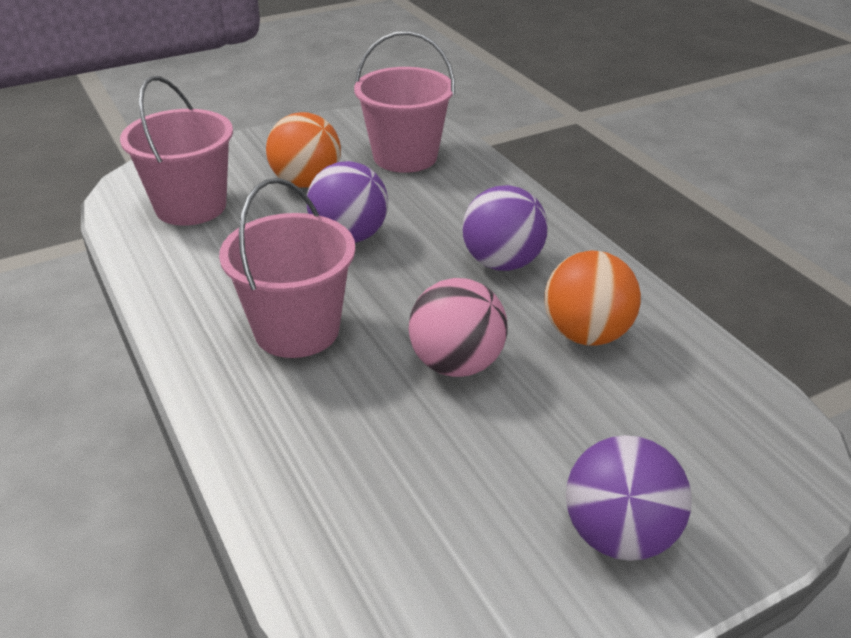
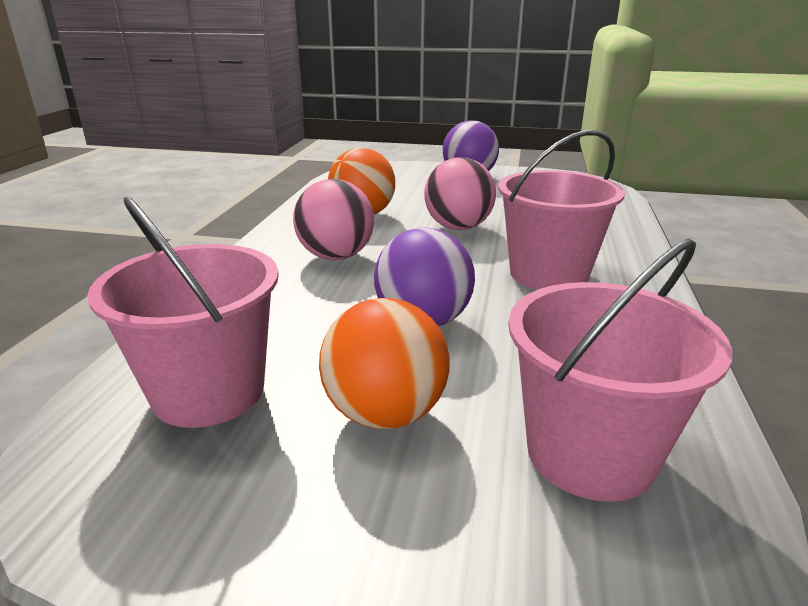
camera: 140 degrees left, 10 degrees down
purple ball [462,185,548,271] -> pink ball [293,179,374,260]

